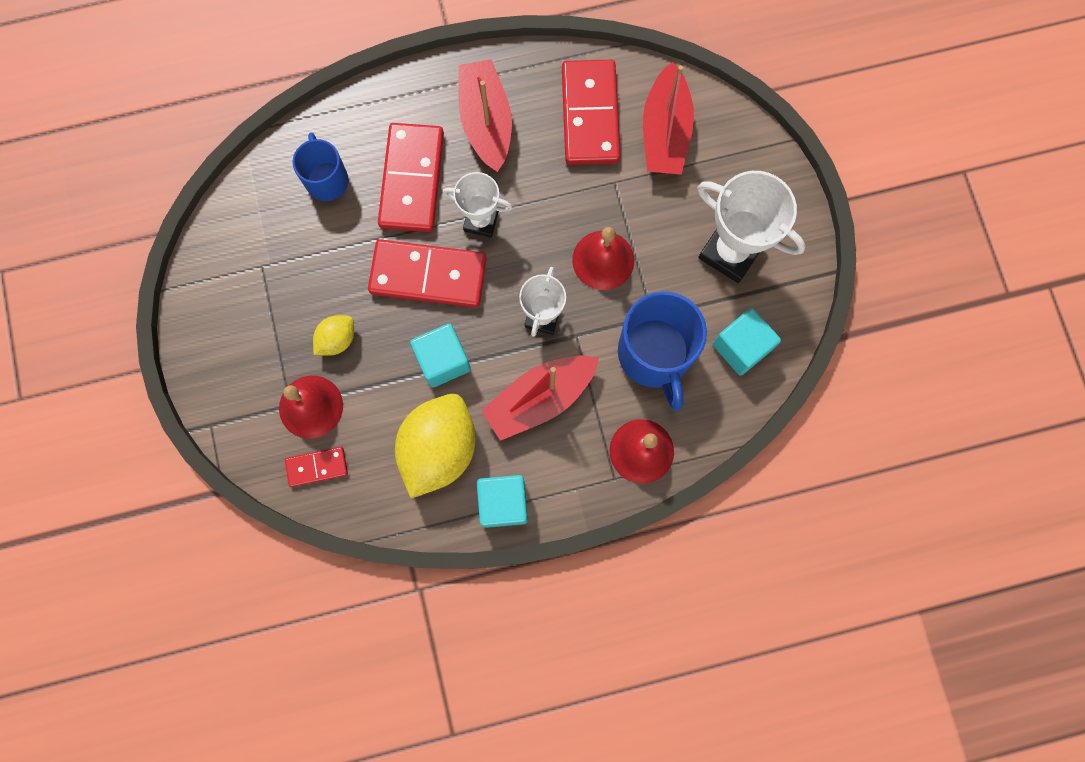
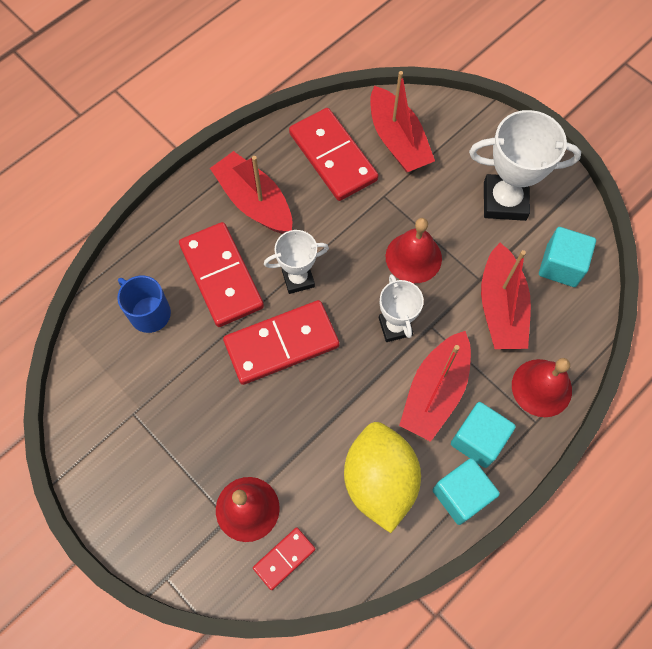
camera: 30 degrees left, 10 degrees down
yellow lemon [313,315,354,356] -> none
turquoise cube [410,323,471,388] -> turquoise cube moved to [451,402,516,468]
blue mug [618,291,707,411] -> red boat [481,243,531,349]

